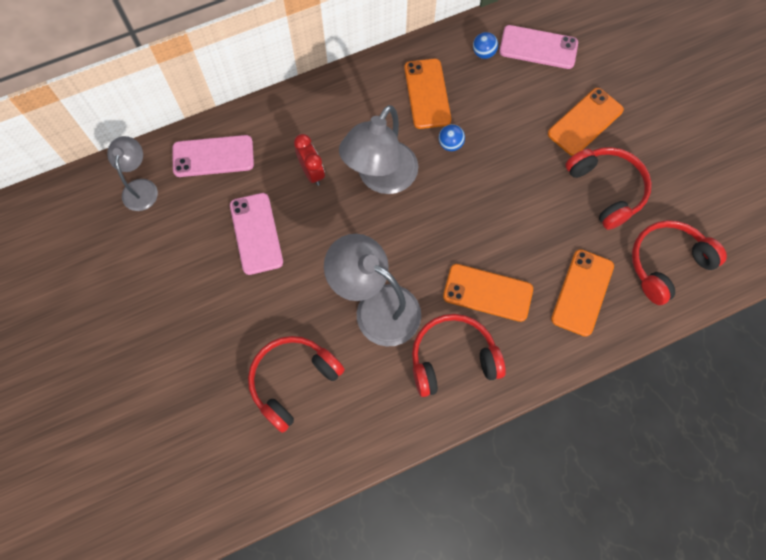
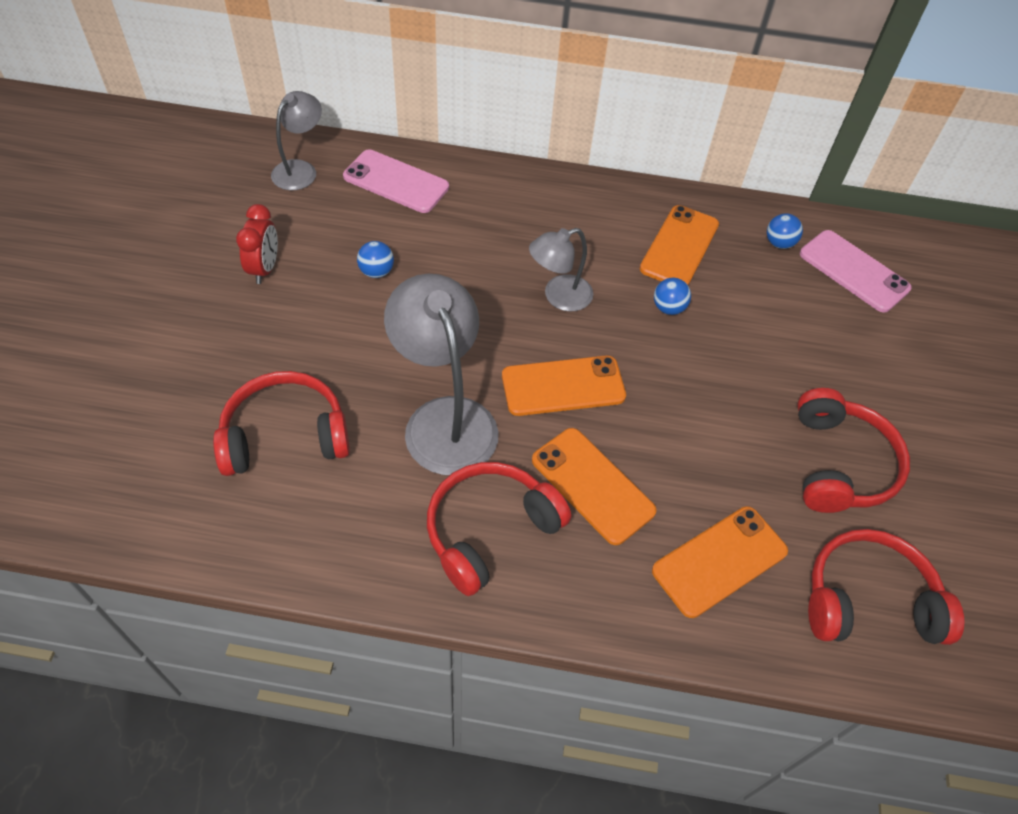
camera: 30 degrees right, 15 degrees down
pink phone [230,193,283,275] -> blue ball [357,241,394,278]
red clock [294,134,325,186] -> red clock moved to [236,204,278,284]
grey lamp [339,105,418,194] -> grey lamp [529,228,593,311], size x0.59
red headphones [412,314,506,397] -> red headphones turned 60 degrees counterclockwise [427,462,571,596]
orange phone [548,88,624,156] -> orange phone moved to [502,356,626,416]

